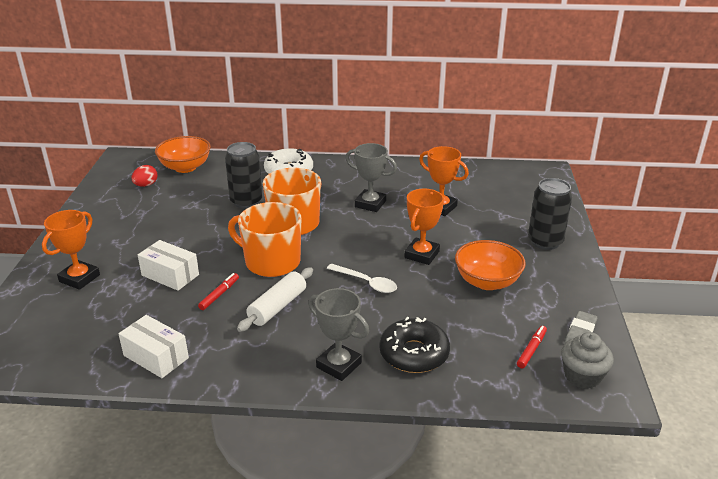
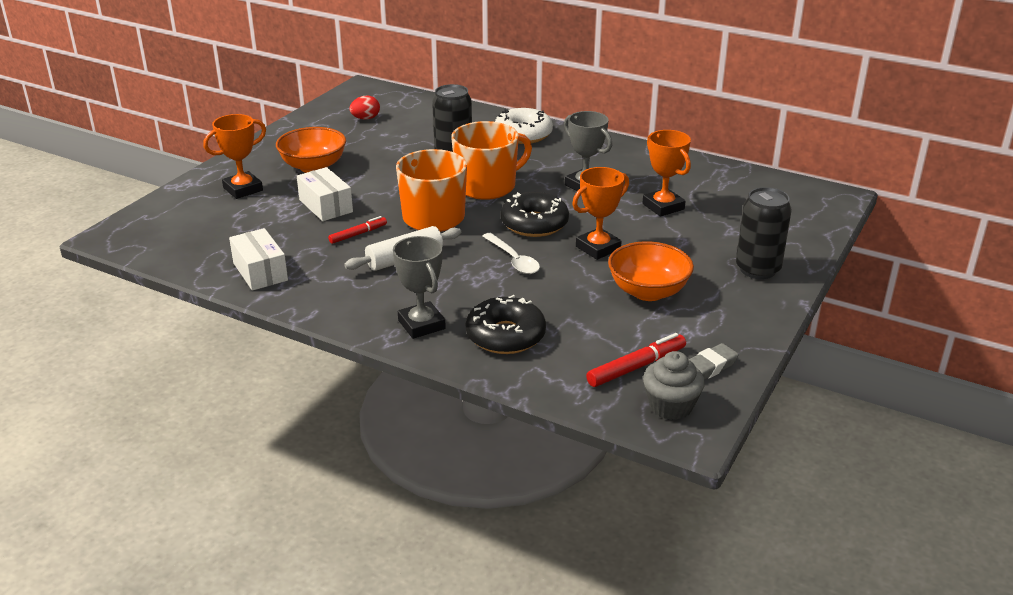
camera: 25 degrees right, 0 degrees up
orange bowl [155,136,211,173] -> orange bowl moved to [276,127,346,173]
red marker [517,326,547,368] -> red marker [586,333,686,387], size x1.54
none -> black donut [501,192,569,237]

